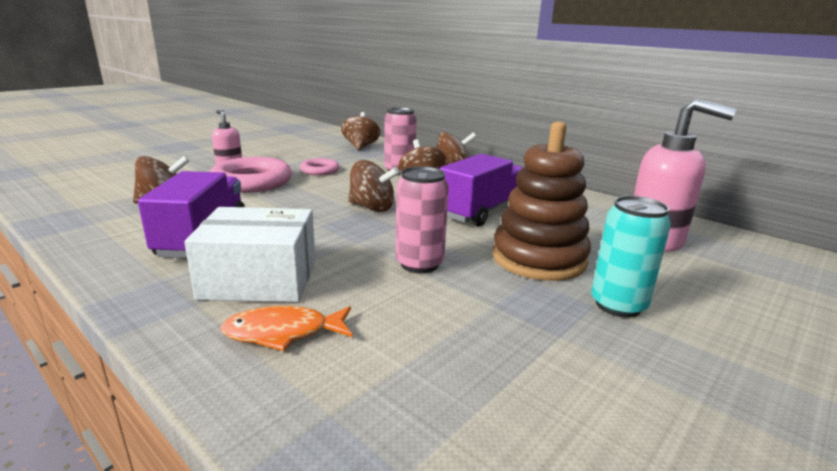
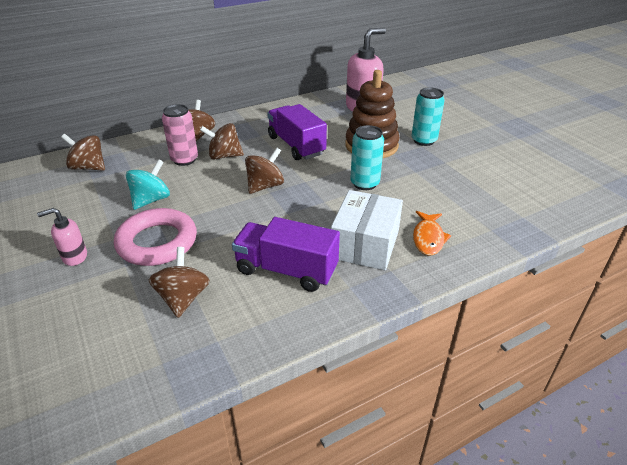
camera: 70 degrees left, 15 degrees up
pink ring [300,158,339,175] -> turquoise spinning top [126,159,170,210]
pink can [396,166,449,273] -> turquoise can [350,125,384,190]

